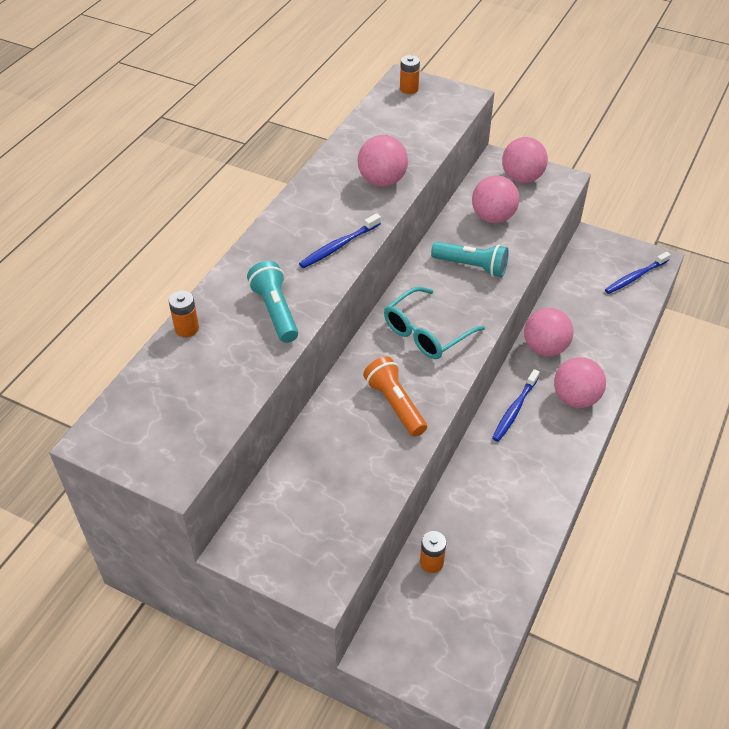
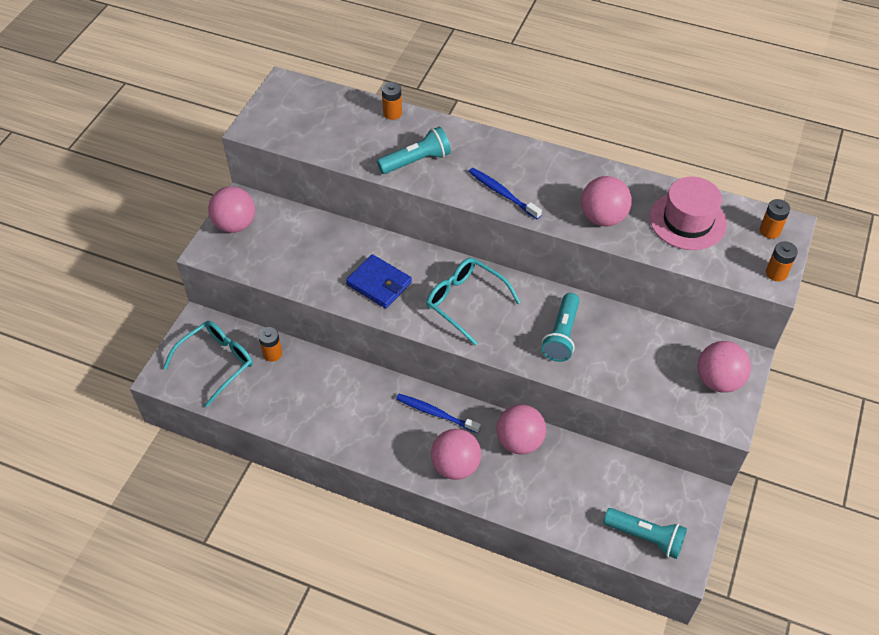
camera: 85 degrees right, 5 degrees up
orange flashlight [363,357,427,437] -> blue wallet [346,254,412,308]
pink ball [472,175,519,223] -> pink ball moved to [208,186,255,233]
blue toothbrush [605,252,671,294] -> turquoise flashlight [603,508,687,559]
none -> turquoise glasses [163,321,253,407]
none -> pink hat [649,177,727,250]
none -> orange battery [766,241,798,282]

